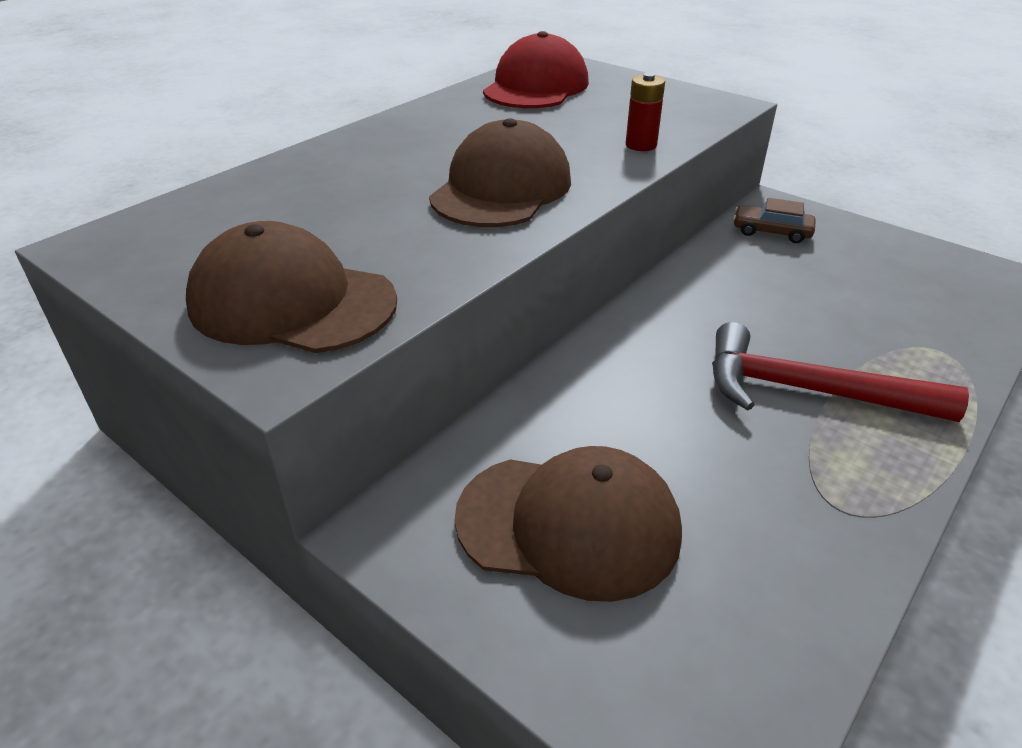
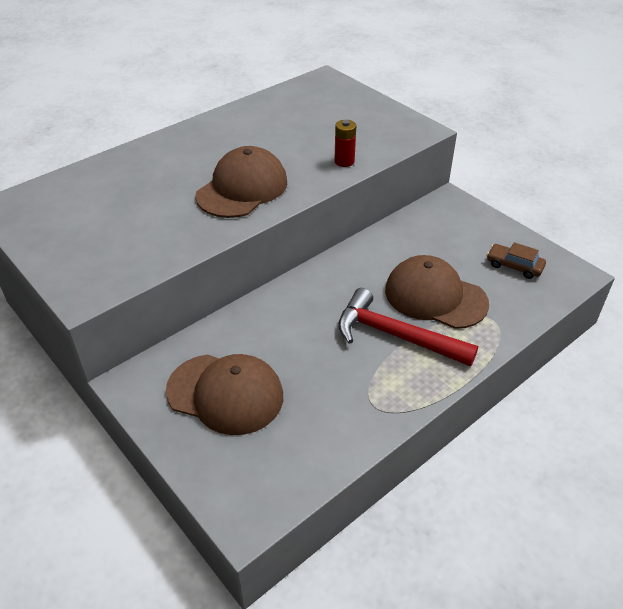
camera: 10 degrees right, 5 degrees up
brown cap [186,221,397,353] -> brown cap moved to [385,255,489,329]
red cap [483,31,589,108] -> none
brown car [733,198,816,243] -> brown car moved to [487,242,546,279]

